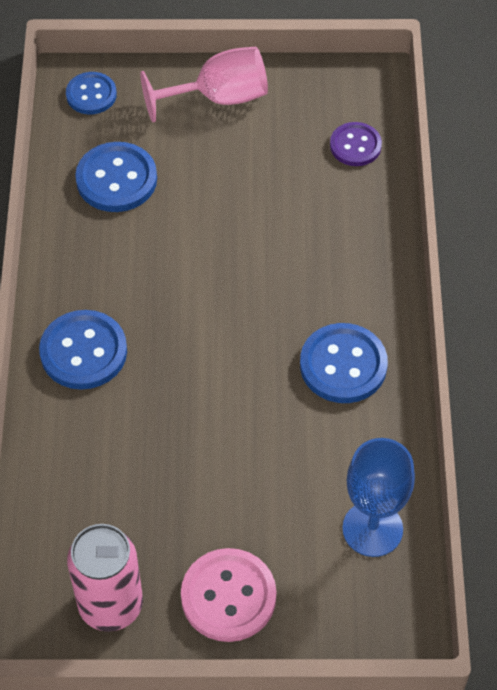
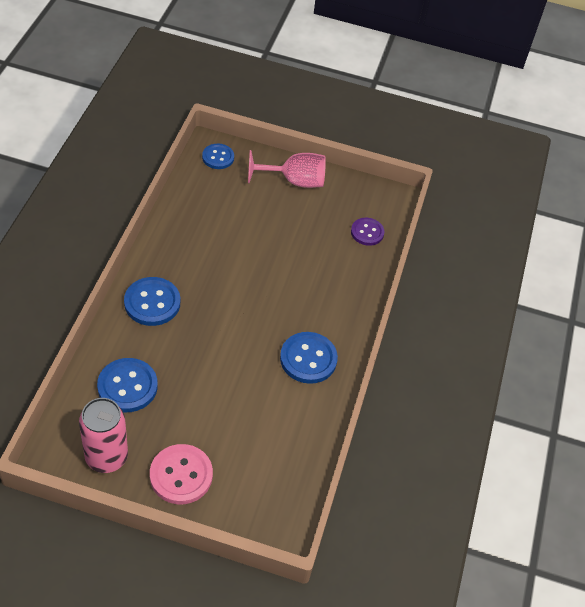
camera: 10 degrees right, 5 degrees down
blue button [75,142,157,212] -> blue button moved to [97,358,158,412]
blue goblet [342,438,415,557] -> none

